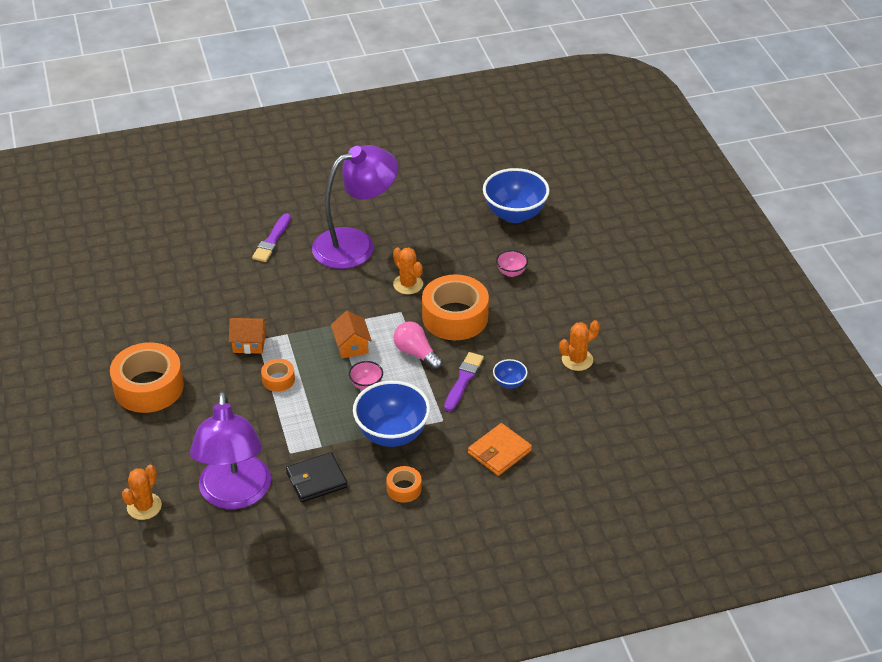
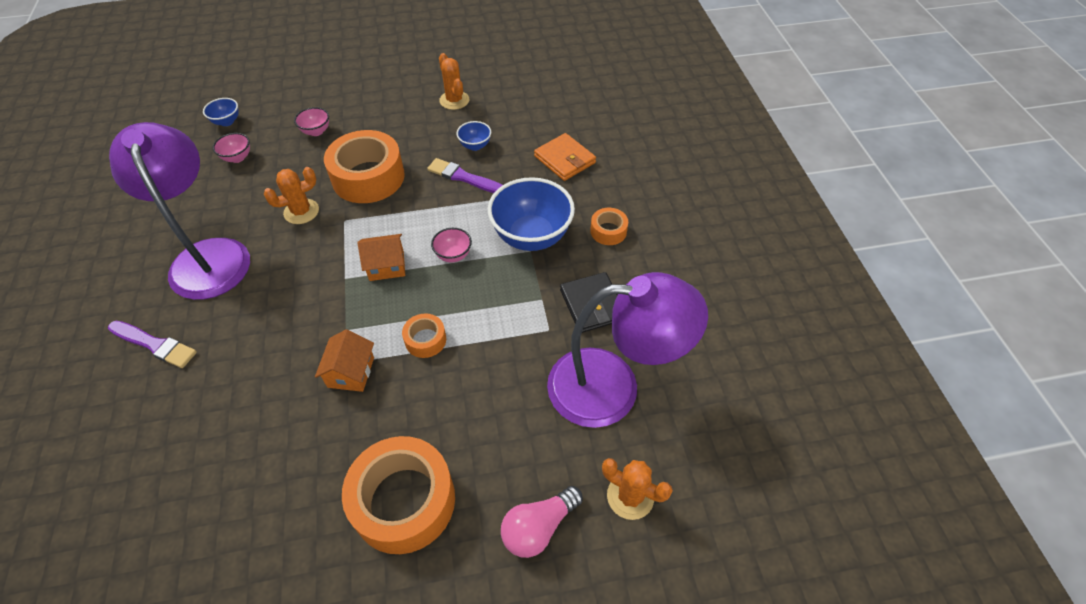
camera: 85 degrees left, 10 degrees up
pink light bulb [393,322,443,370] -> pink light bulb moved to [501,486,583,558]
blue bowl [483,168,550,223] -> blue bowl [203,98,239,126], size x0.47
none -> pink bowl [213,133,250,163]

